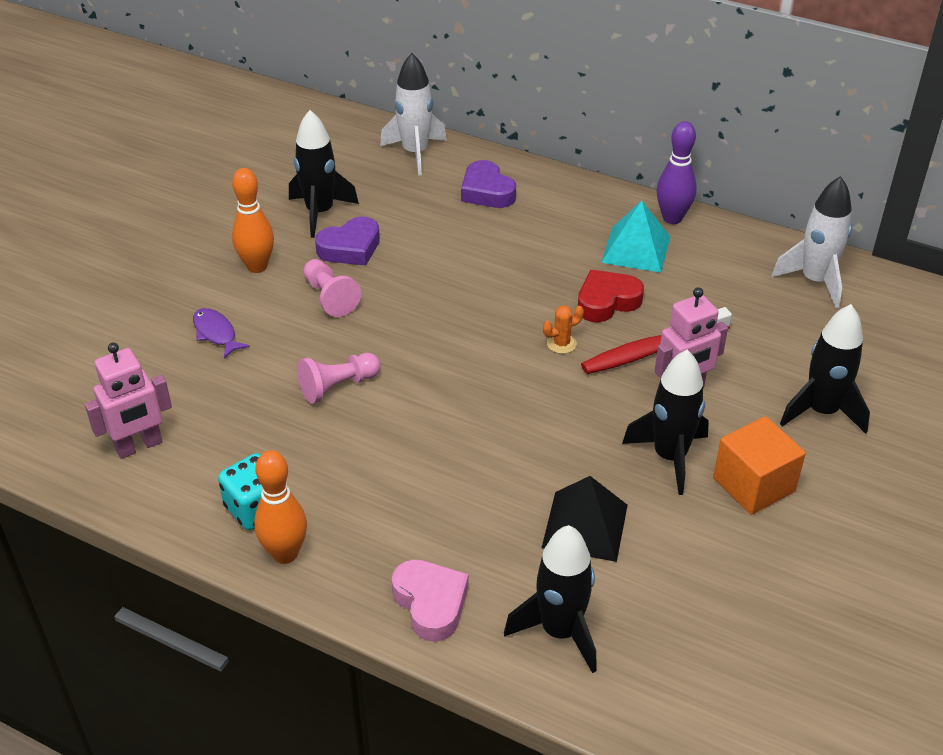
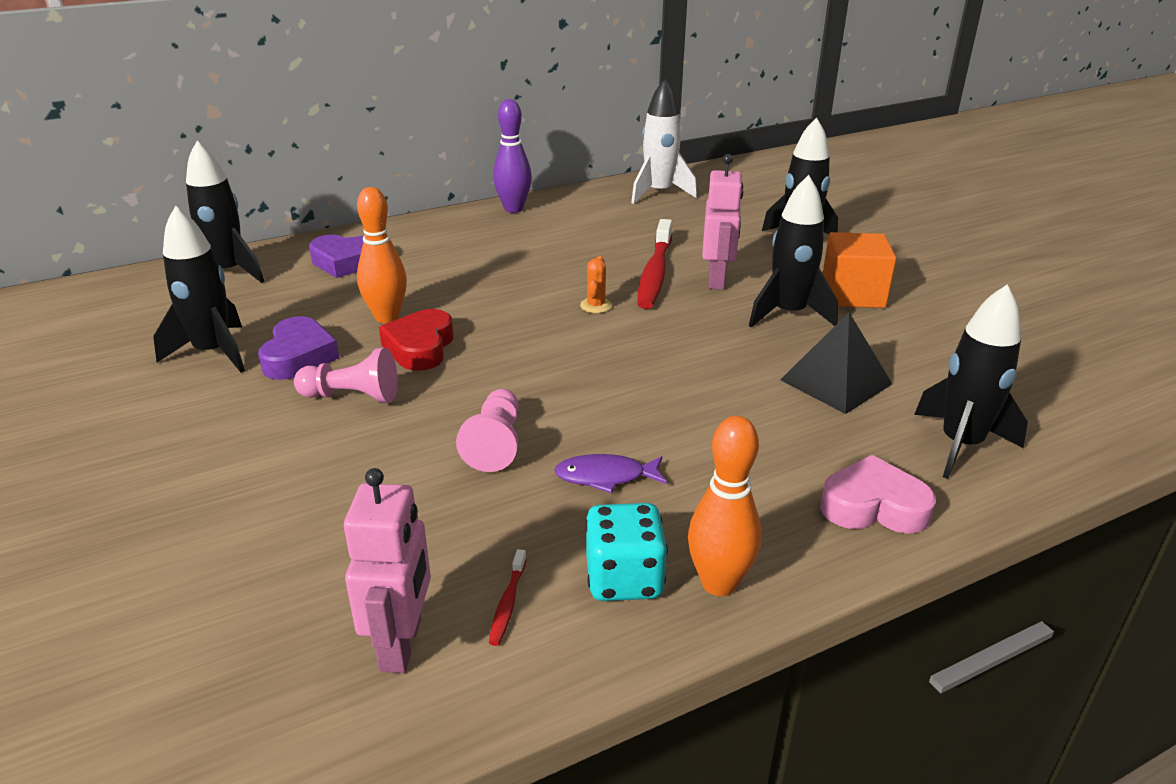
camera: 55 degrees left, 10 degrees down
purple fish [193,308,250,359] -> purple fish moved to [554,454,667,493]
orange bowling pin [232,168,274,273] -> orange bowling pin moved to [357,187,407,323]
white rocket [380,53,447,176] -> black rocket [186,141,265,283]
red heart [578,270,644,322] -> red heart moved to [379,309,453,371]
turquoise pyramid [601,201,670,273] -> none
none -> red toothbrush [489,549,527,646]

